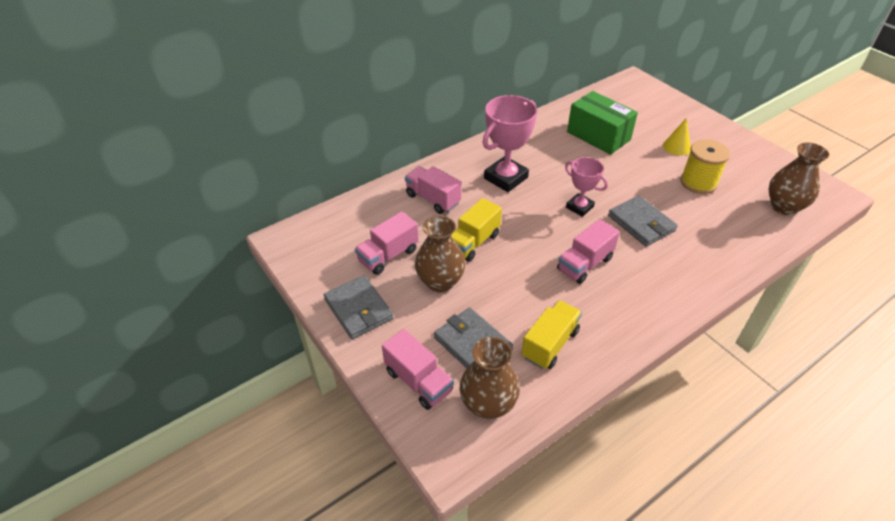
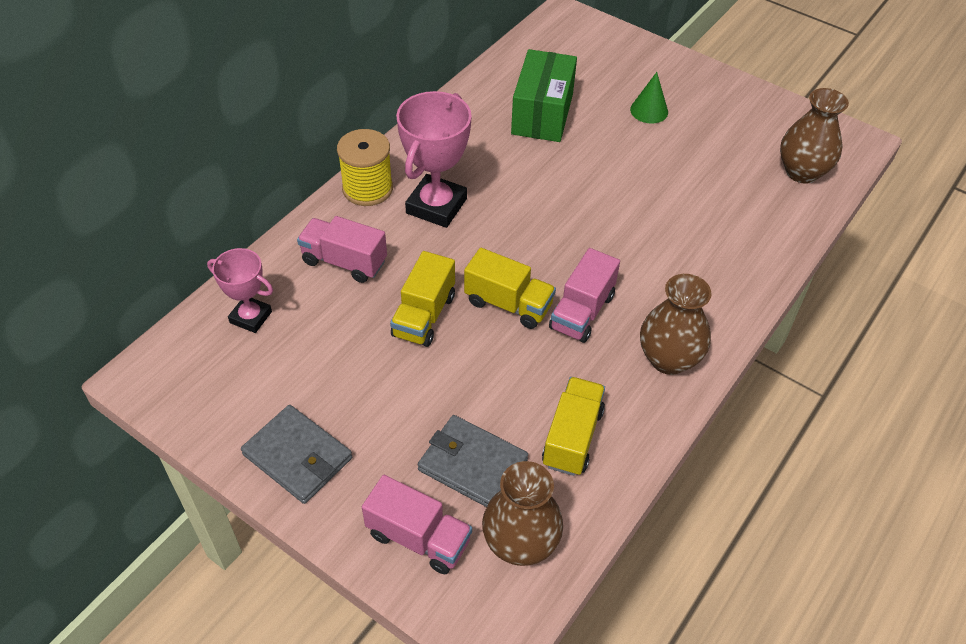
camera: 20 degrees left, 5 degrees up
pink truck [355,212,419,275] -> none
brown vase [415,215,465,292] -> brown vase moved to [640,274,712,375]
pink trophy [565,157,608,217] -> pink trophy moved to [207,248,273,333]
green box [567,91,638,155] -> green box turned 75 degrees clockwise [511,49,577,142]
grey wallet [608,195,678,247] -> none
yellow cone [663,118,691,156] -> green cone [630,72,668,123]
yellow spool [681,139,730,194] -> yellow spool moved to [337,129,393,206]
none -> yellow truck [464,248,556,329]

